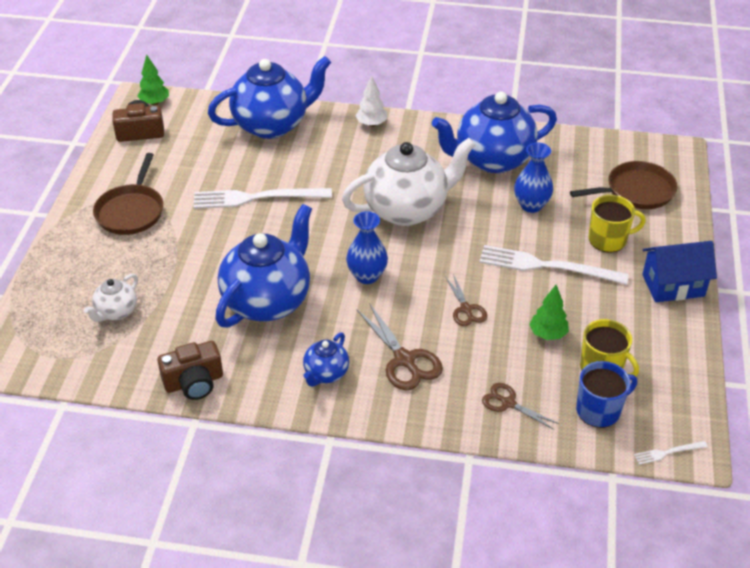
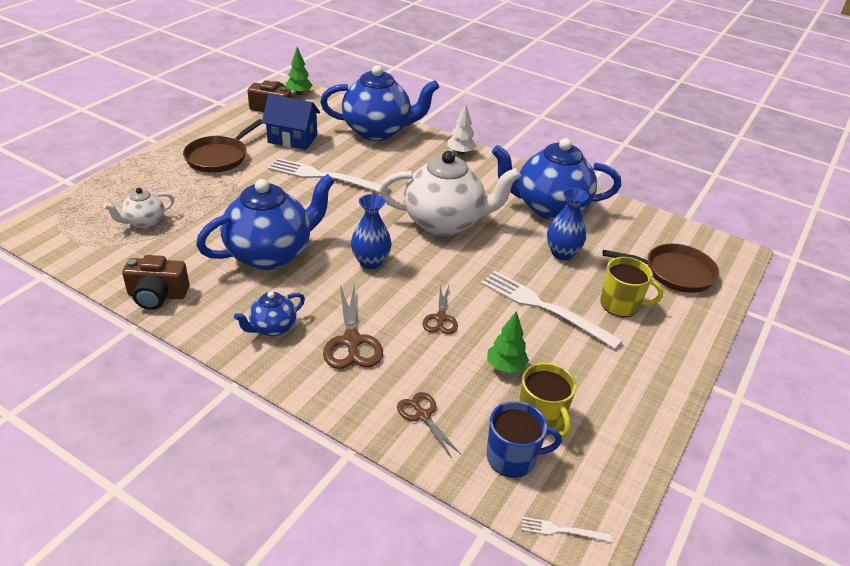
camera: 20 degrees right, 5 degrees down
blue house [642,241,717,302] -> blue house moved to [262,94,320,150]

